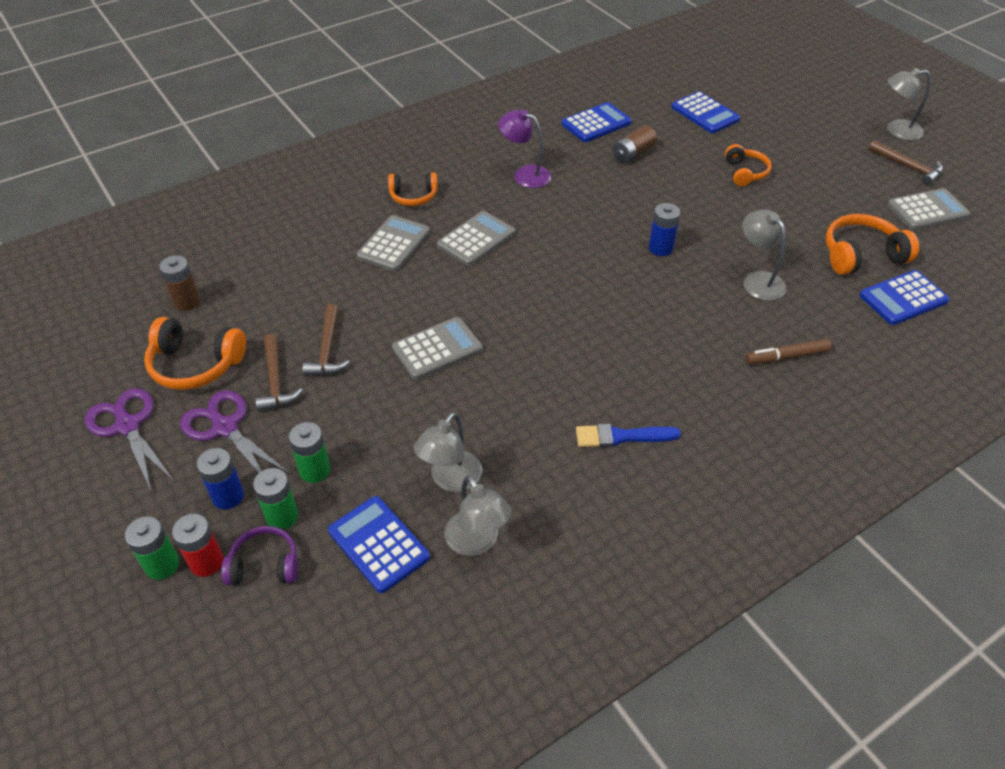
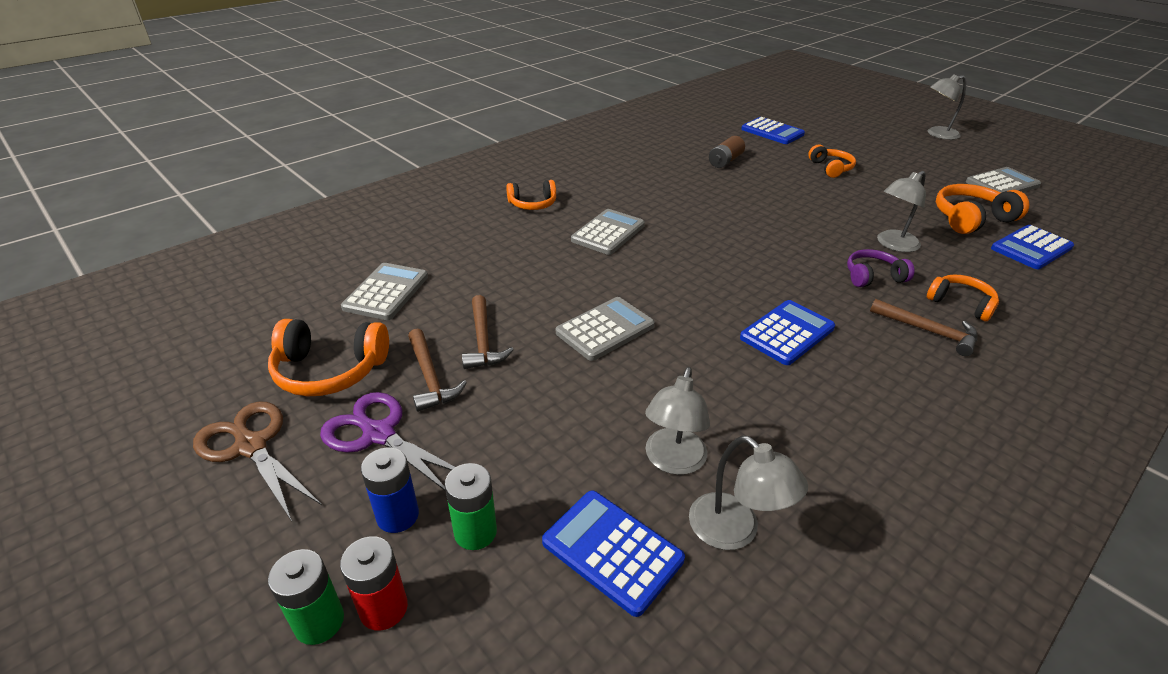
camera: 10 degrees left, 10 degrees down
purple scissors [85,388,174,490] -> brown scissors [193,402,322,521]
brown battery [159,255,200,311] -> none
purple headphones [221,526,298,585] -> purple headphones moved to [847,249,915,287]
green battery [289,422,330,483] -> none
grey calculator [356,215,430,271] -> grey calculator moved to [341,263,428,320]
purple lamp [498,109,551,188] -> none
blue calculator [562,102,632,142] -> blue calculator moved to [740,300,835,365]
blue brush [576,424,681,447] -> none
blue battery [649,203,680,256] -> none
grey lamp [742,210,787,301] -> grey lamp turned 90 degrees counterclockwise [877,171,926,252]
brown marker [746,339,831,364] -> orange headphones [927,275,999,321]
brown hammer [868,140,943,185] -> brown hammer moved to [870,299,977,356]

